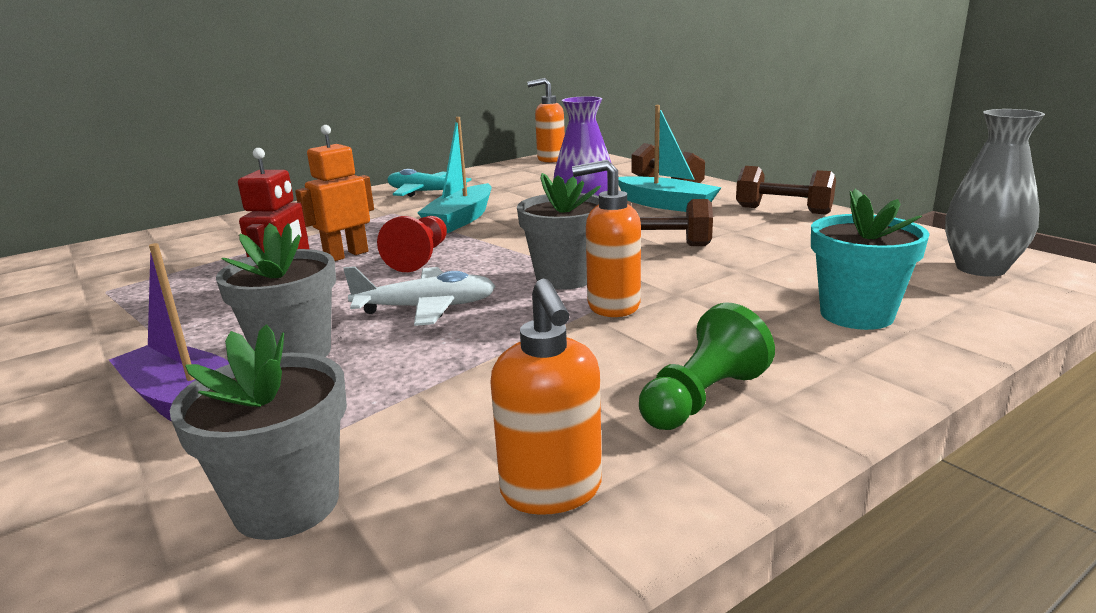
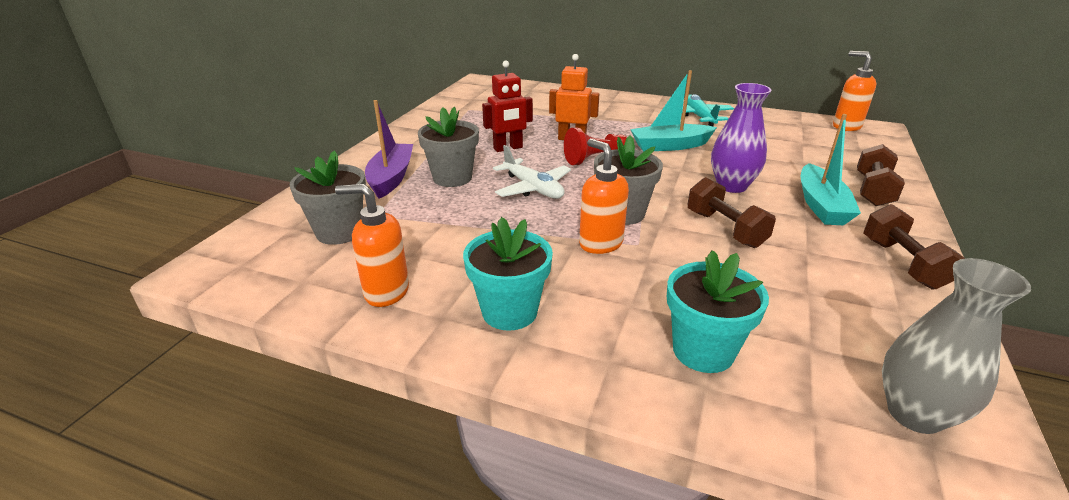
camera: 55 degrees right, 10 degrees up
orange soap dispenser [490,279,602,515] -> orange soap dispenser turned 60 degrees clockwise [335,184,409,307]
green pawn [639,302,775,430] -> turquoise flower pot [463,217,553,331]

